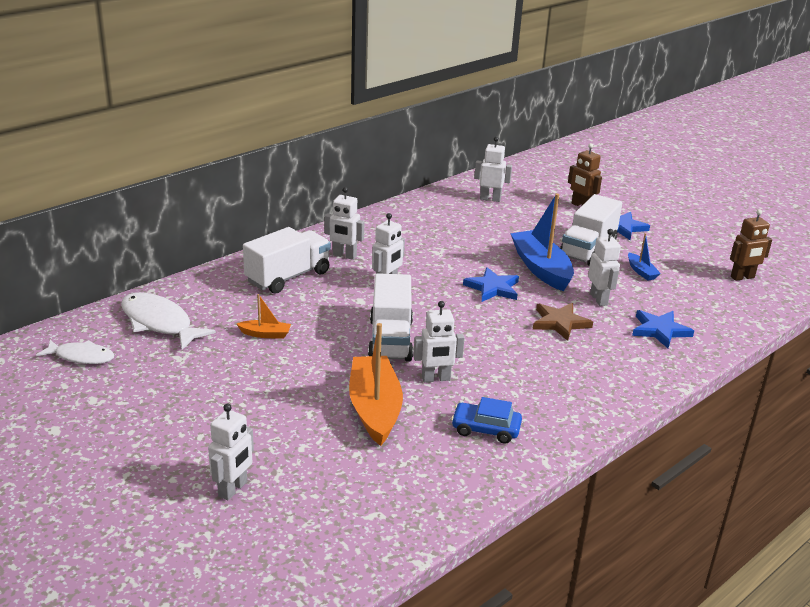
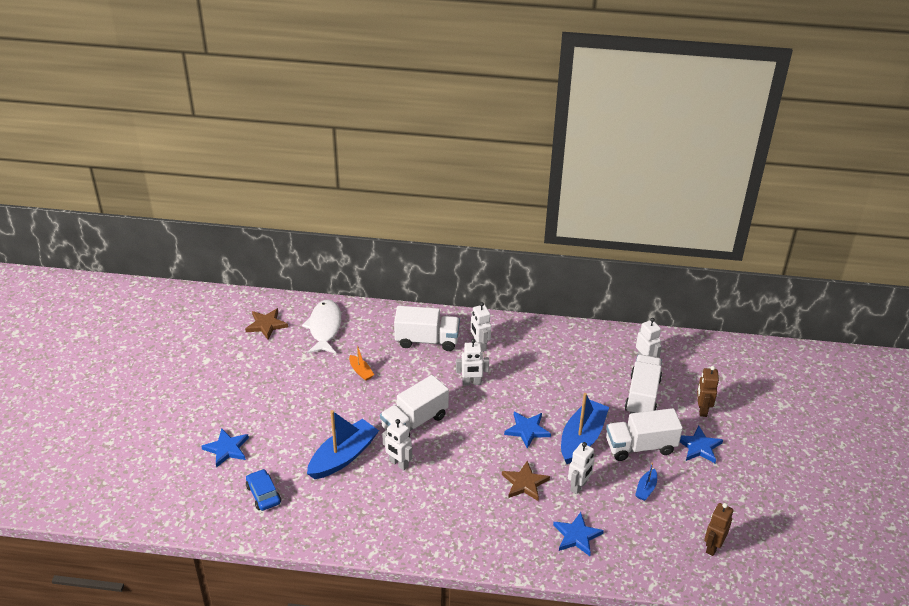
camera: 50 degrees right, 10 degrees up
white fish [36,340,114,364] -> brown star [245,308,288,340]
white robot [208,404,254,501] -> blue star [201,428,249,468]
orange boat [349,323,403,446] -> blue boat [307,410,379,479]
blue car [451,397,522,444] -> blue car moved to [246,469,281,511]
brown robot [730,209,772,281] -> brown robot turned 90 degrees clockwise [704,503,733,556]
none -> white truck [625,354,662,414]

